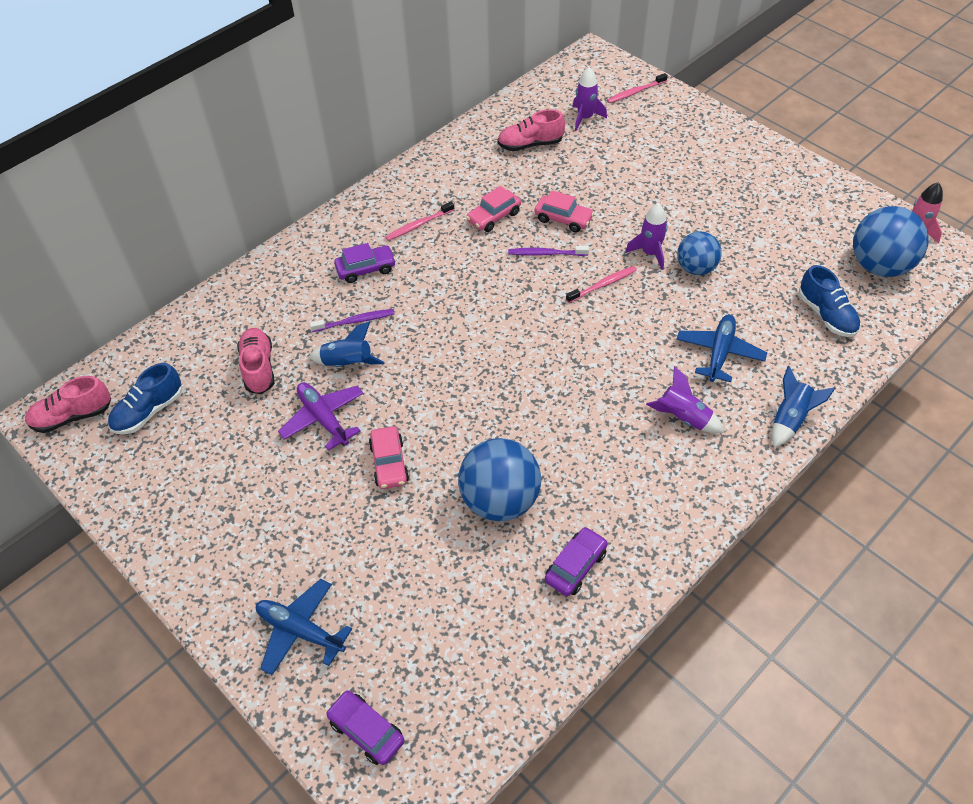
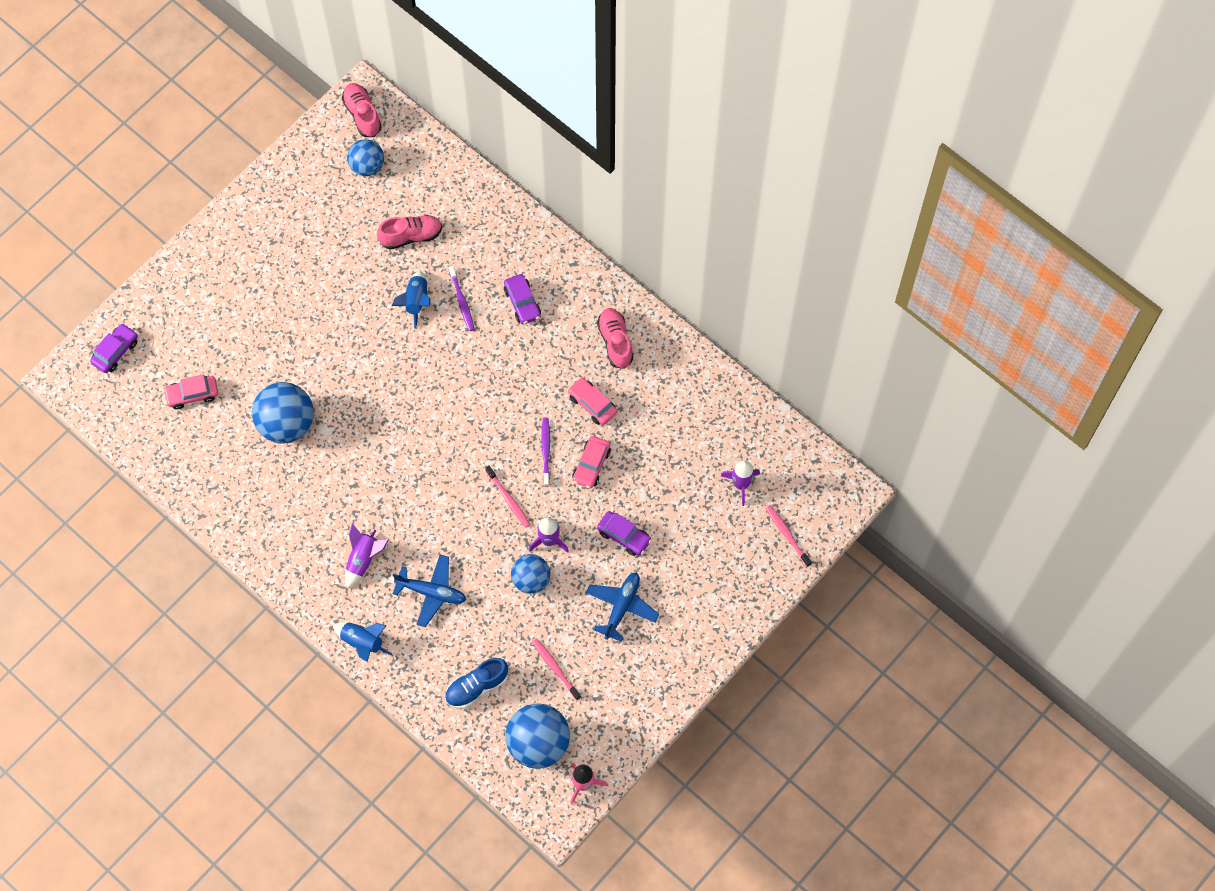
camera: 85 degrees right, 15 degrees up
blue shoe [108,363,182,434] -> blue ball [347,139,384,176]
blue plane [256,579,352,675] -> blue plane moved to [586,572,659,642]
purple plane [278,382,364,451] -> none
pink car [369,426,409,489] -> pink car moved to [163,374,218,410]
pink toothbrush [385,201,454,241] -> pink toothbrush moved to [532,638,581,700]
pink shoe [497,109,565,151] -> pink shoe moved to [597,308,633,369]
purple car [545,527,608,596] -> purple car moved to [597,511,652,556]

